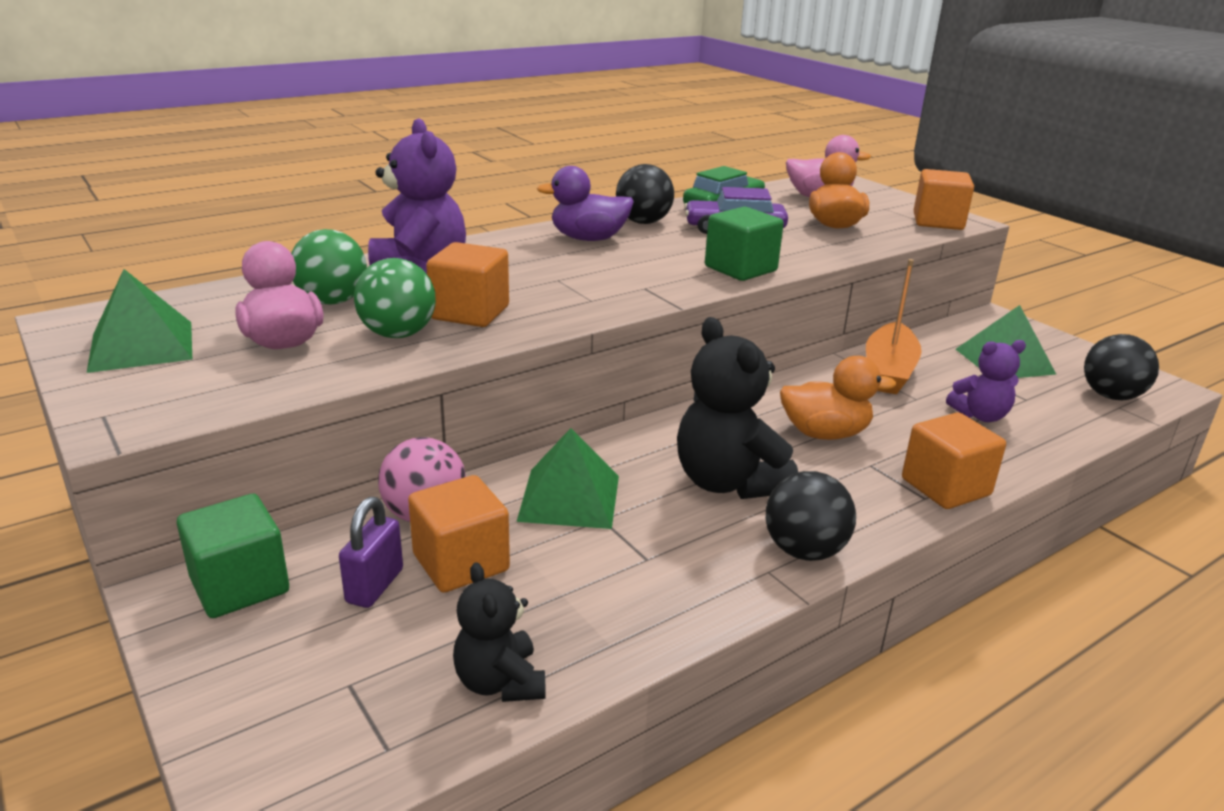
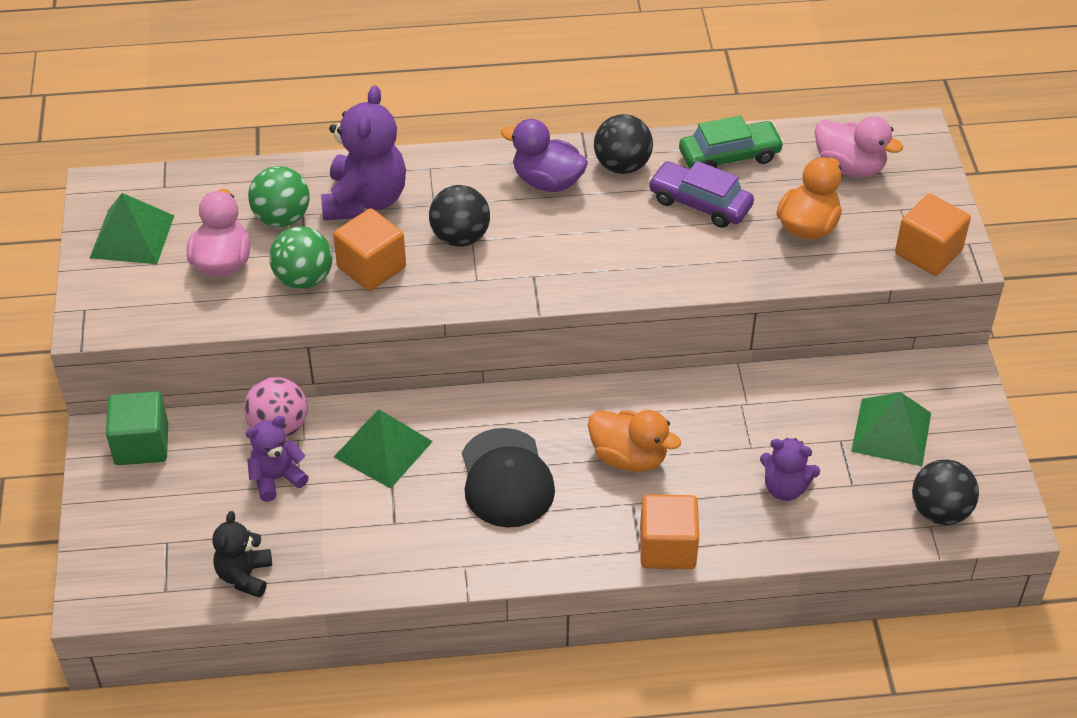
camera: 30 degrees right, 20 degrees up
purple padlock [339,497,403,608] -> none
orange cube [408,475,510,593] -> purple teddy bear [246,416,309,502]
black teddy bear [677,317,798,499] -> black cap [462,428,555,527]
green cube [705,207,784,281] -> none
black ball [766,471,856,561] -> black ball moved to [429,185,490,247]
orange boat [866,259,922,394] -> none

